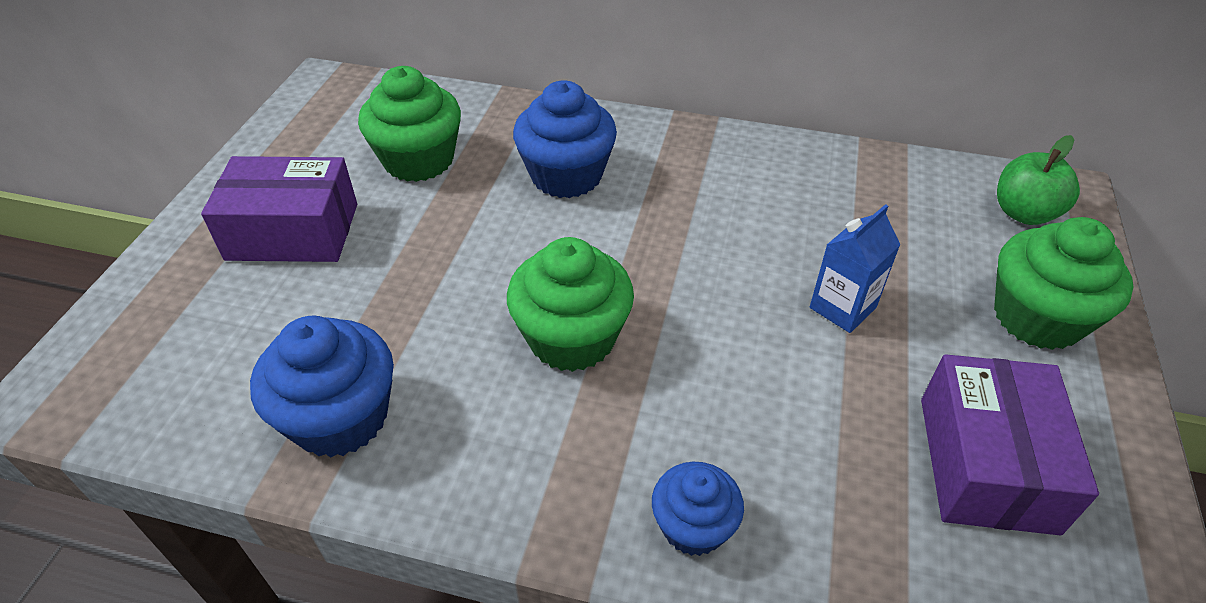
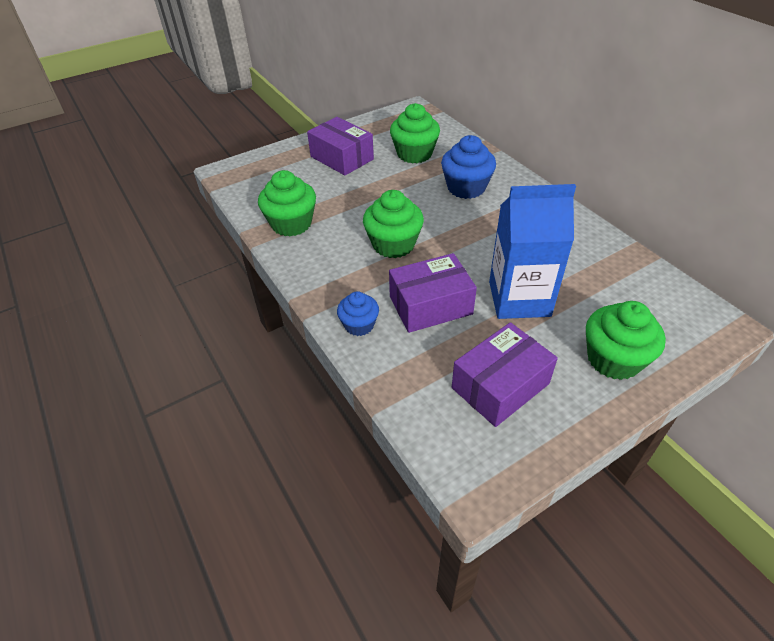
camera: 45 degrees right, 0 degrees up
blue cupcake [250,316,394,458] -> green cupcake [258,170,316,236]
blue carton [810,204,901,333] -> blue carton [489,184,576,319], size x1.96
green apple [997,135,1080,225] -> none
none -> purple box [389,253,477,333]

